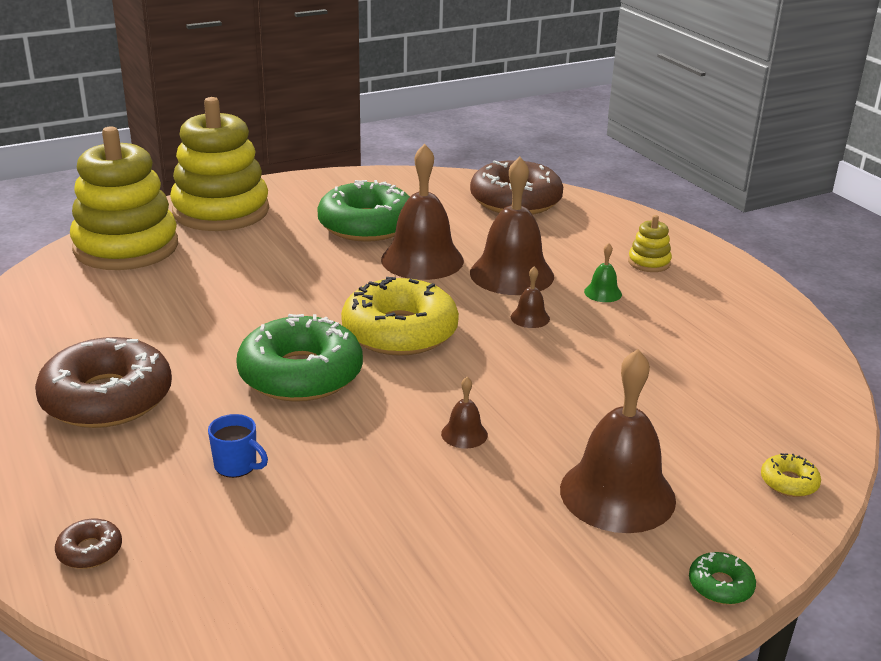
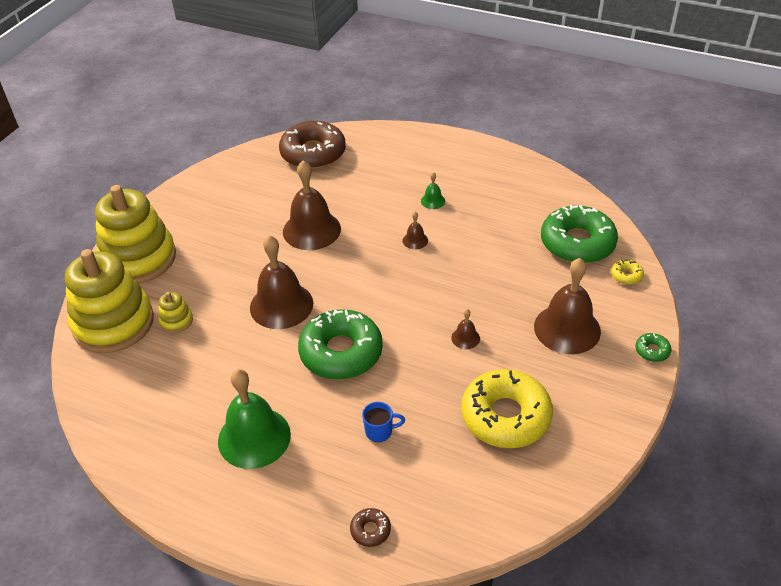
camera: 35 degrees left, 15 degrees up
brown donut [35,337,172,428] -> green bell [218,369,291,469]
green donut [317,180,410,242] -> green donut moved to [541,205,618,263]
yellow donut [341,277,459,356] -> yellow donut moved to [461,369,553,448]
brown bell [470,157,554,295] -> brown bell moved to [250,235,313,329]
yellow stacking toy [628,215,672,272] -> yellow stacking toy moved to [158,292,193,333]

